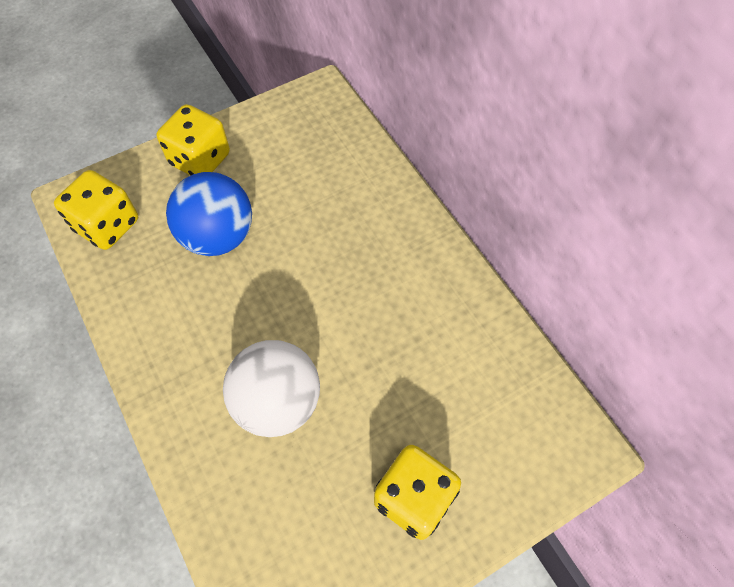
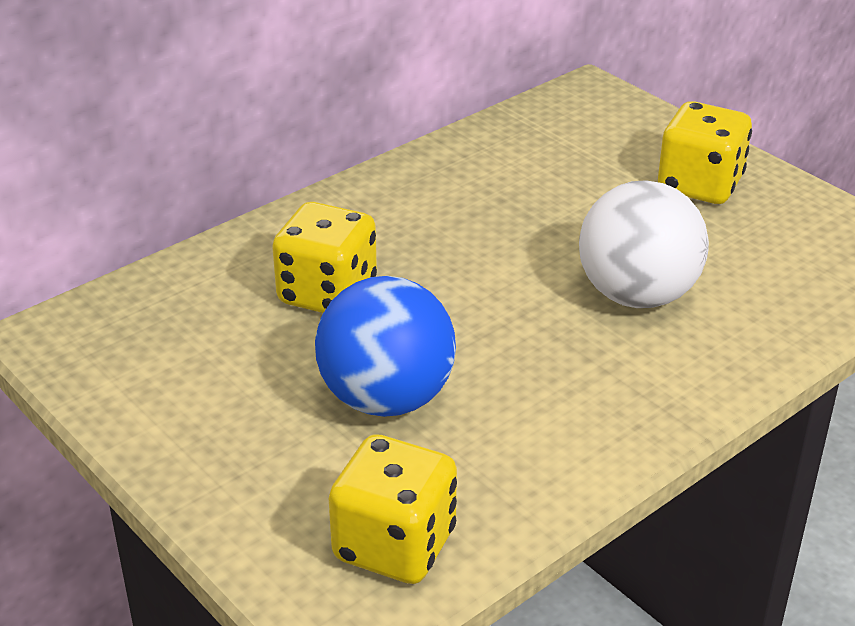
camera: 100 degrees left, 25 degrees down
yellow dice [156,104,230,176] -> yellow dice moved to [272,202,377,313]

